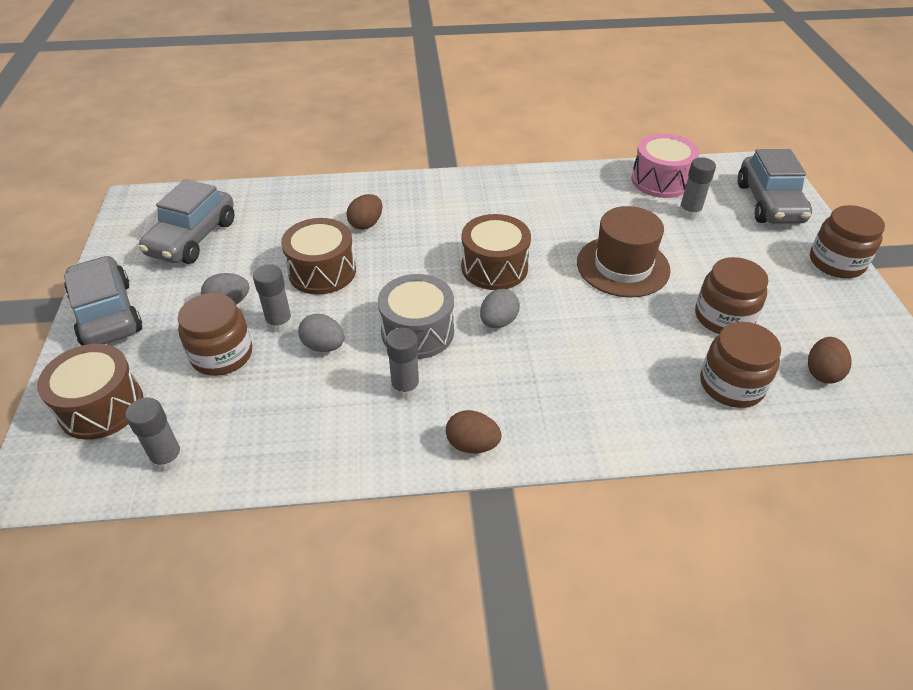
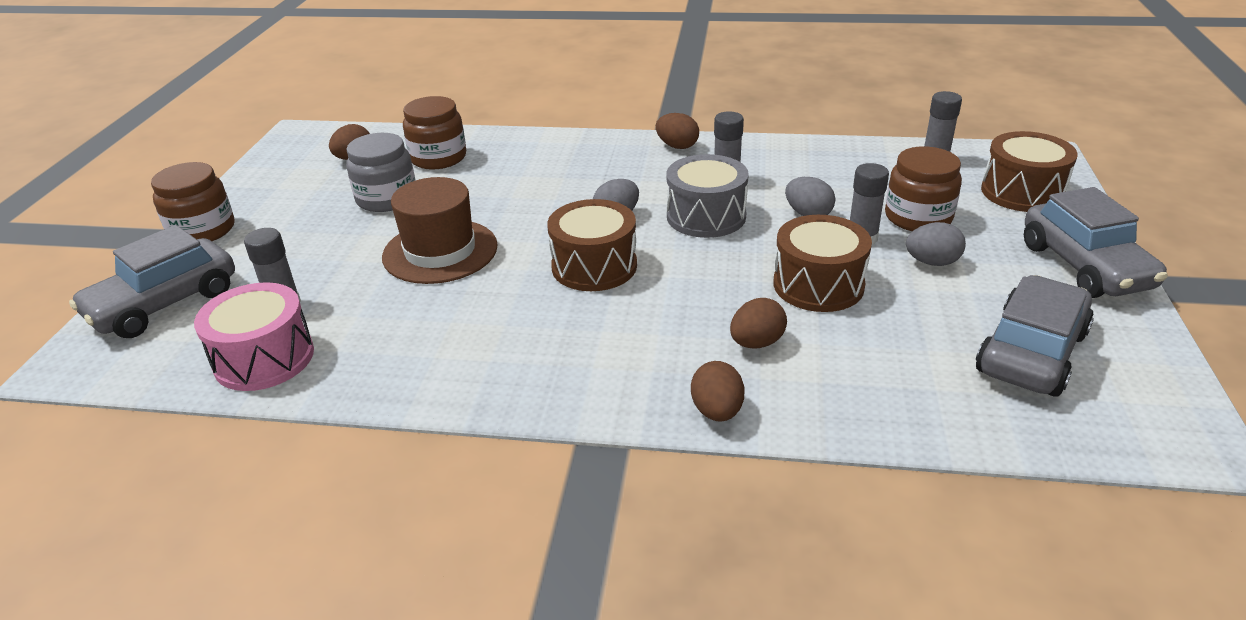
camera: 165 degrees left, 10 degrees down
brown jar [695,257,769,334] -> grey jar [346,133,416,212]
grey car [738,149,812,224] -> grey car turned 150 degrees counterclockwise [69,225,235,338]
none -> brown egg [691,361,745,422]

